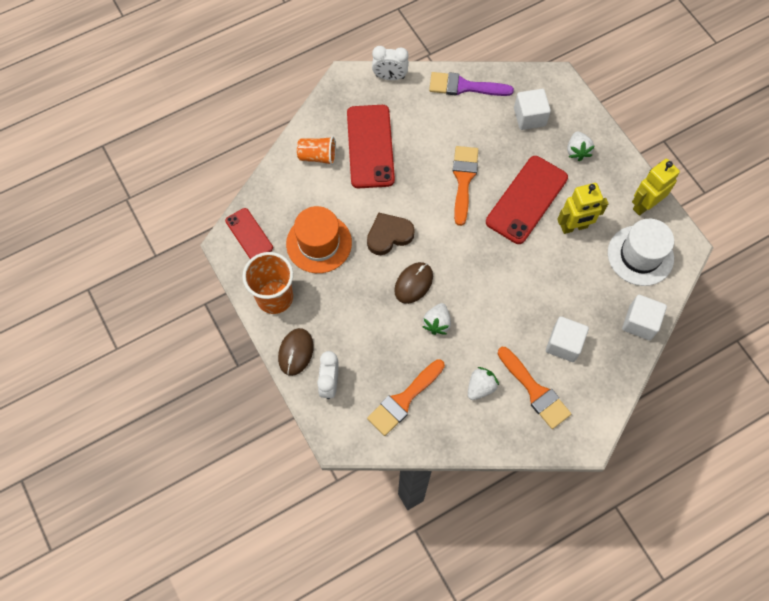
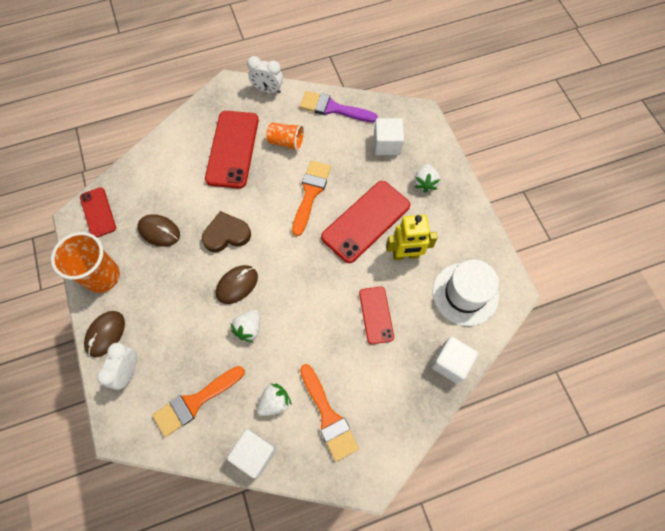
camera: 10 degrees right, 0 degrees up
orange hat [286,206,352,273] -> brown mouse [137,214,180,247]
orange cup [297,136,336,165] -> orange cup moved to [266,123,305,152]
white cube [546,316,589,362] -> white cube moved to [227,429,277,478]
yellow robot [632,159,680,216] -> none
none -> red phone [359,287,394,344]

